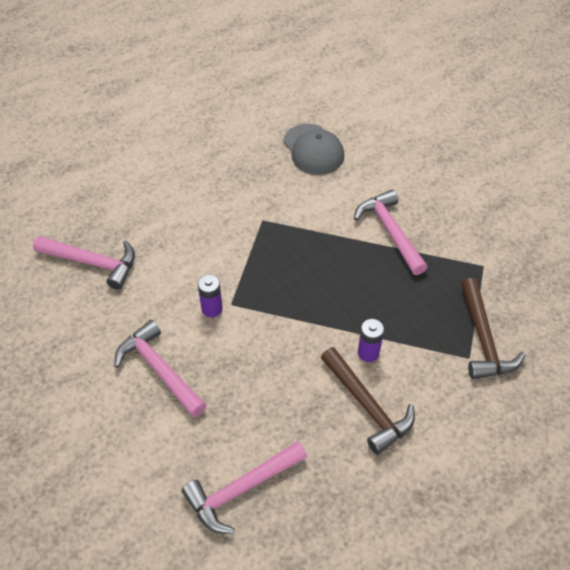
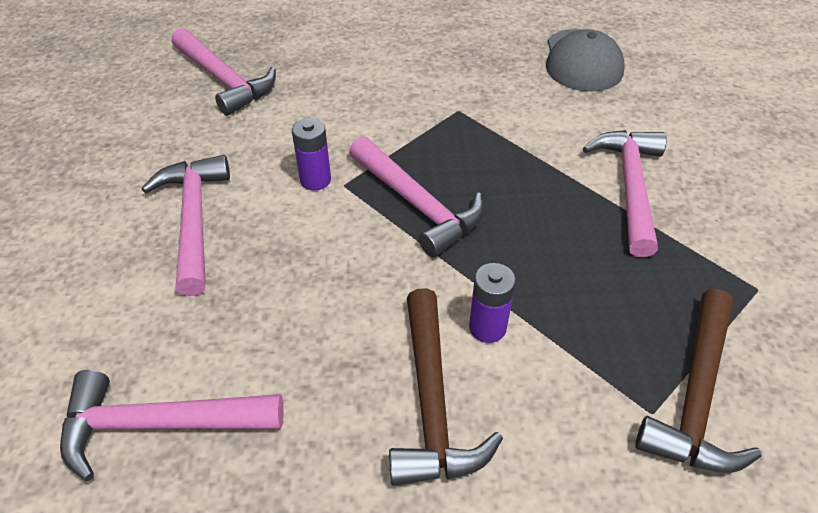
camera: 30 degrees right, 5 degrees down
none -> pink hammer [349,136,484,258]

